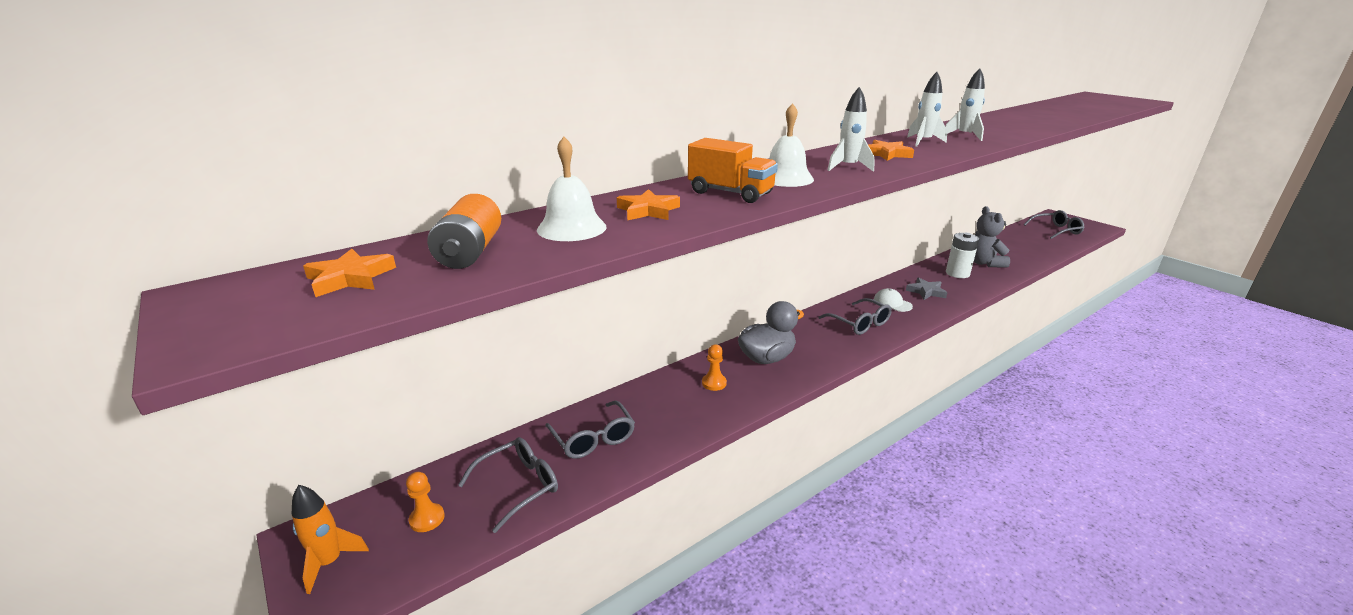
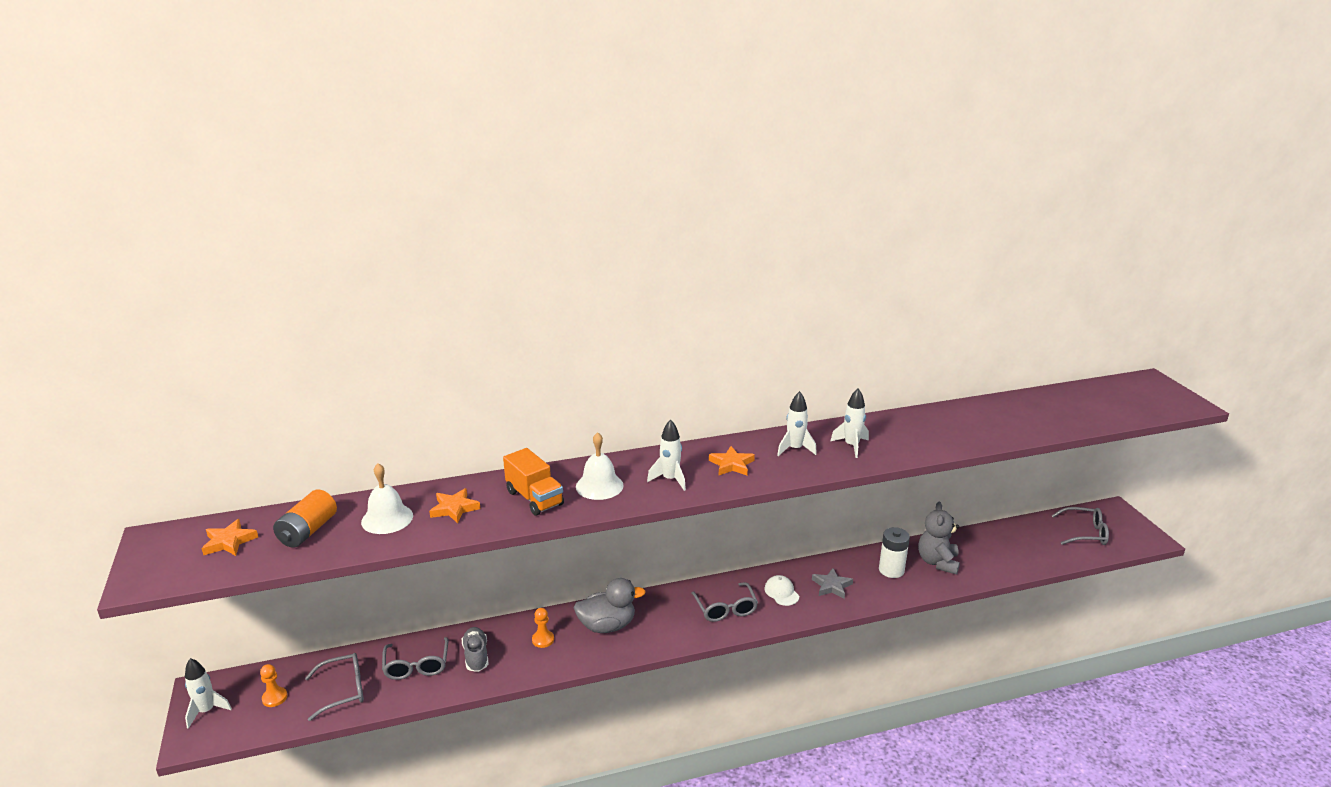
camera: 20 degrees right, 0 degrees up
orange rocket [292,485,369,594] -> white rocket [185,658,232,729]
none -> grey shoe [462,627,489,672]

